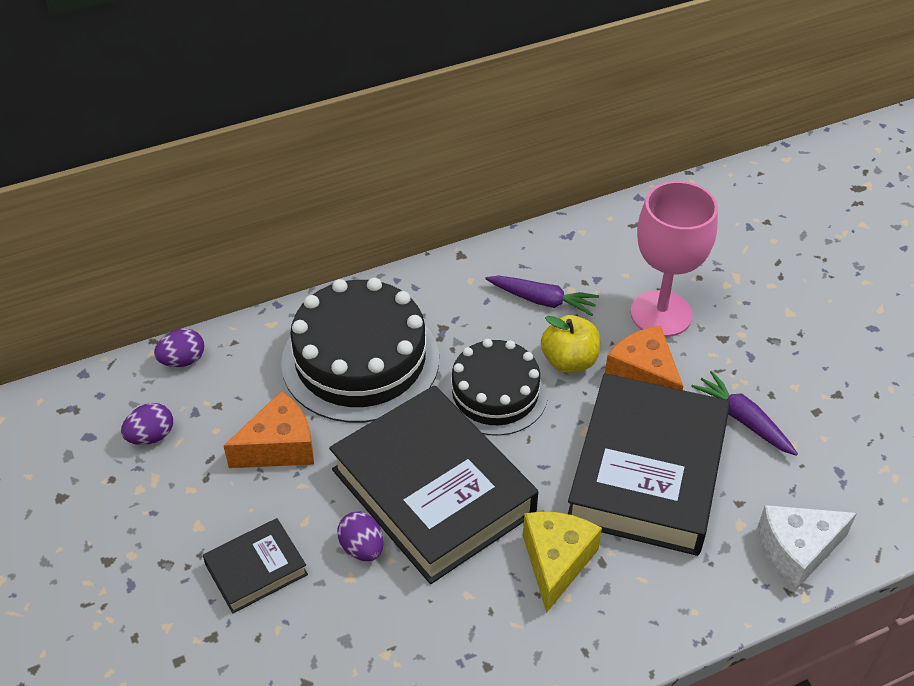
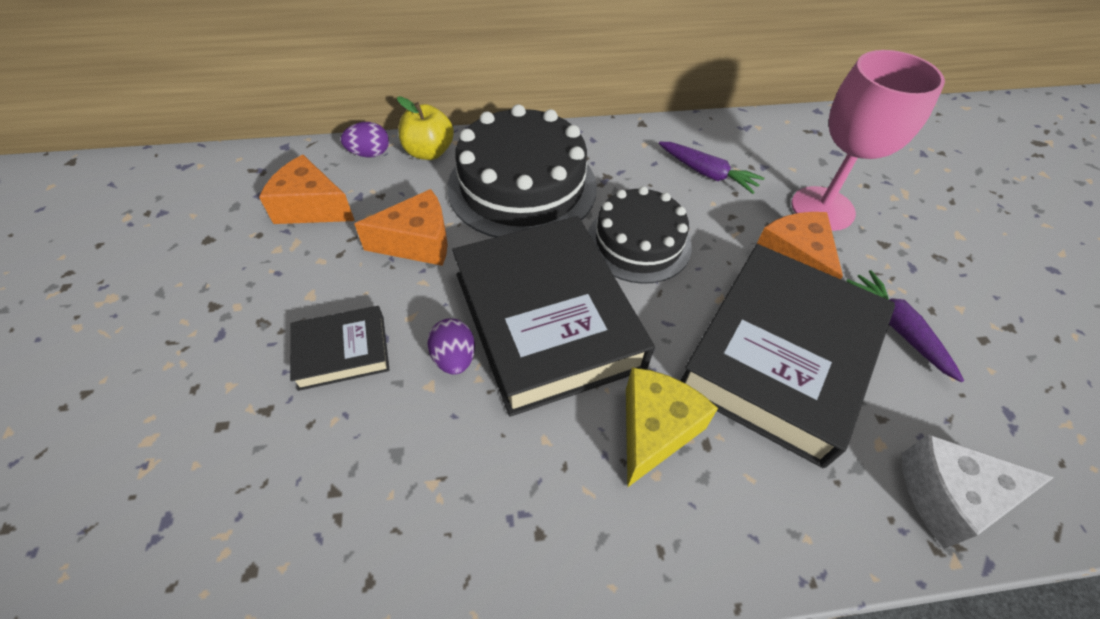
camera: 15 degrees right, 5 degrees up
purple egg [121,403,173,445] -> orange cheese [259,155,355,224]
yellow apple [541,315,600,373] -> yellow apple moved to [397,97,454,160]

